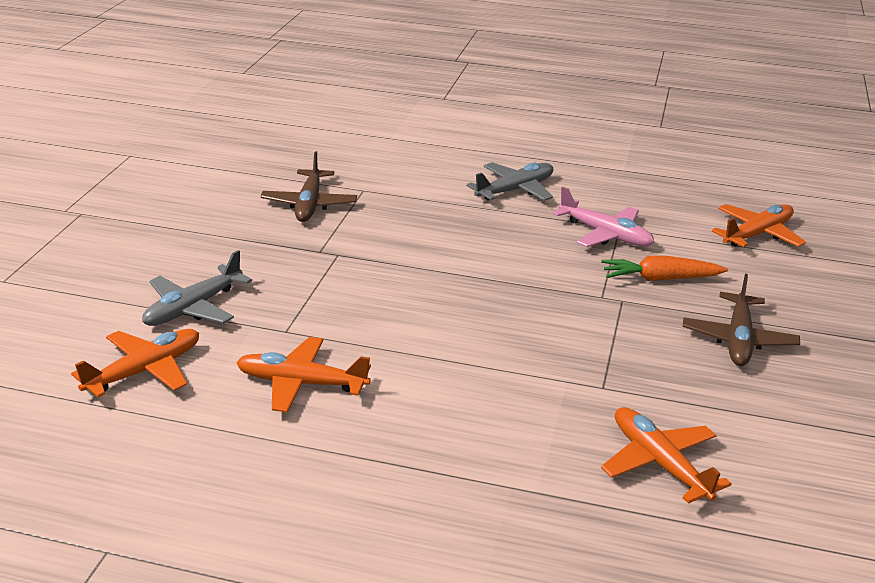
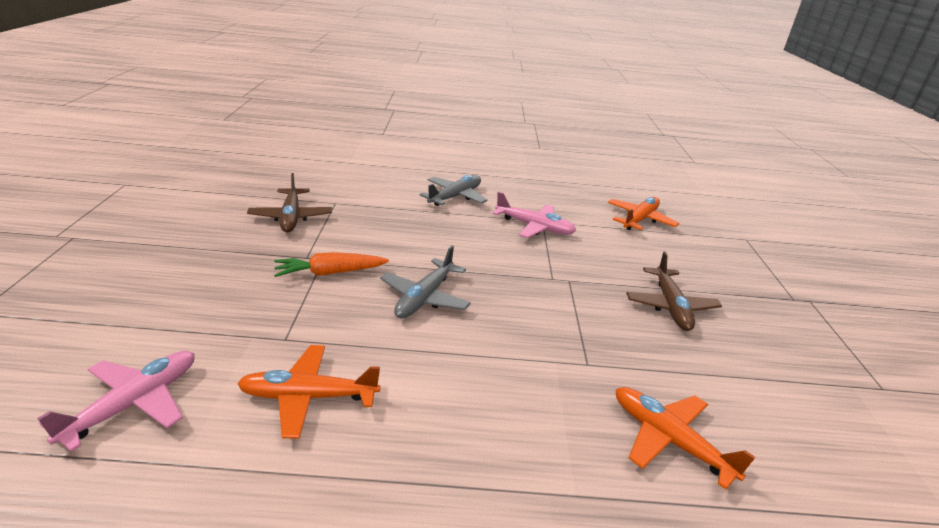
camera: 15 degrees left, 0 degrees up
orange plane [71,329,199,397] -> pink plane [37,351,195,452]
grey plane [142,250,252,326] -> grey plane moved to [380,246,471,318]
orange carrot [601,256,728,281] -> orange carrot moved to [274,252,389,277]

